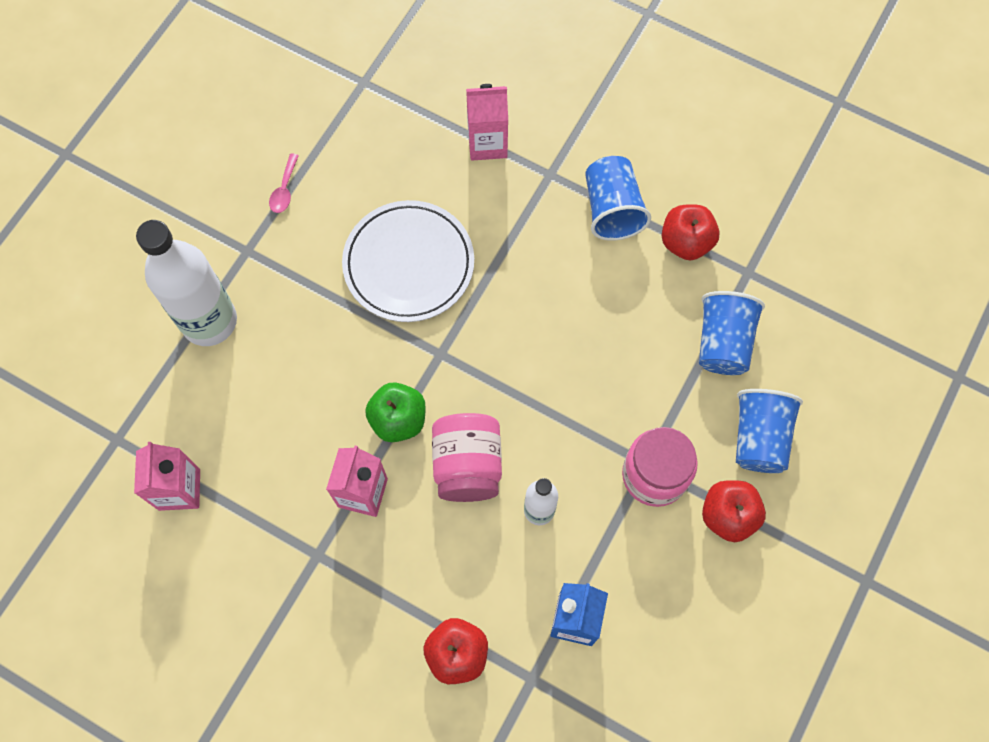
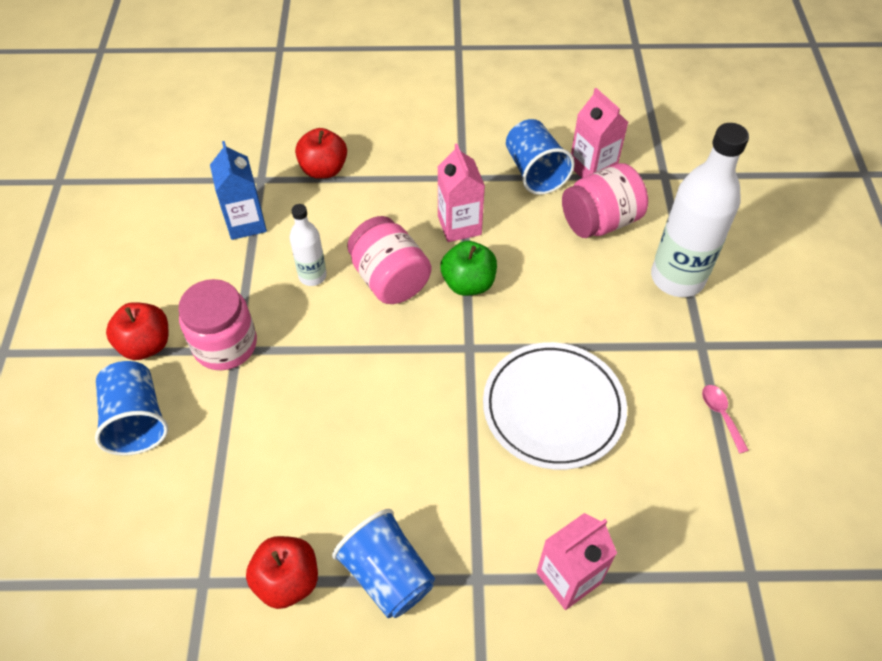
camera: 150 degrees right, 15 degrees down
blue cup [699,291,765,375] -> blue cup moved to [506,119,575,195]
none -> pink jar [562,163,648,238]

